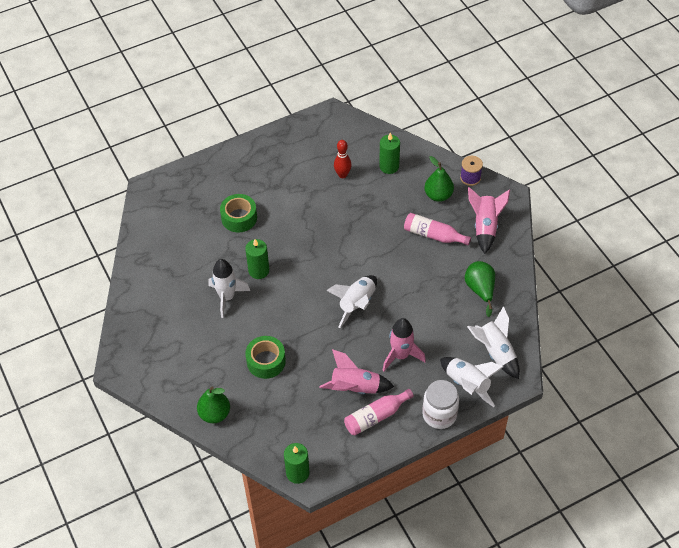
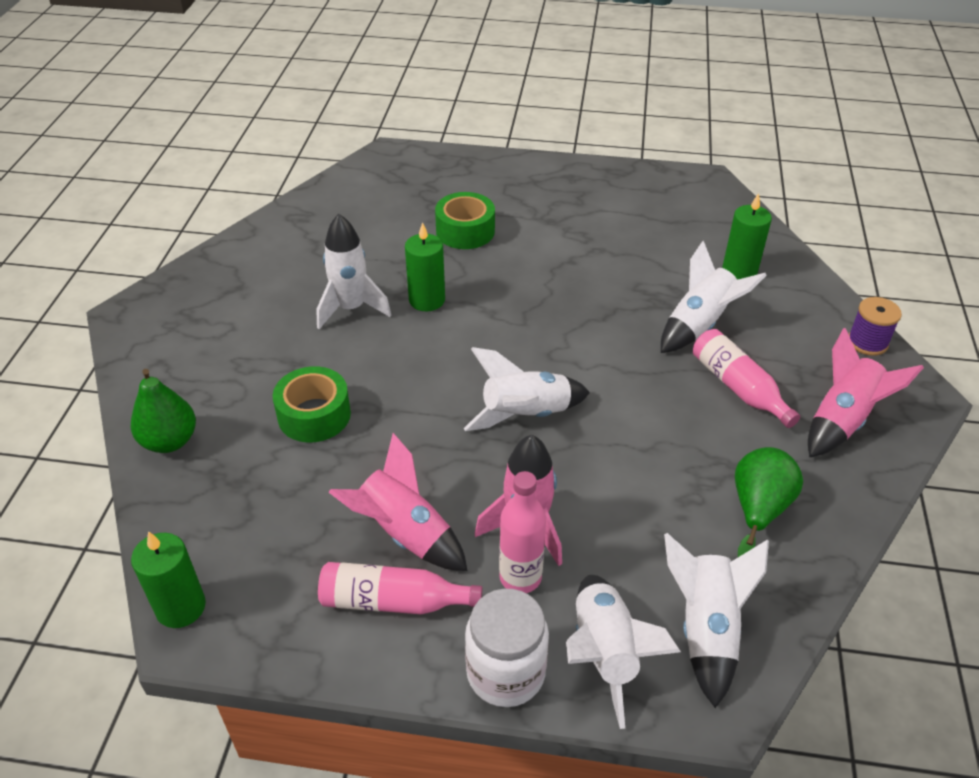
camera: 35 degrees right, 10 degrees down
red bowling pin [334,140,352,178] -> none
green pear [424,156,454,202] -> none
none -> pink bottle [499,471,546,593]
none -> white rocket [661,240,767,353]

